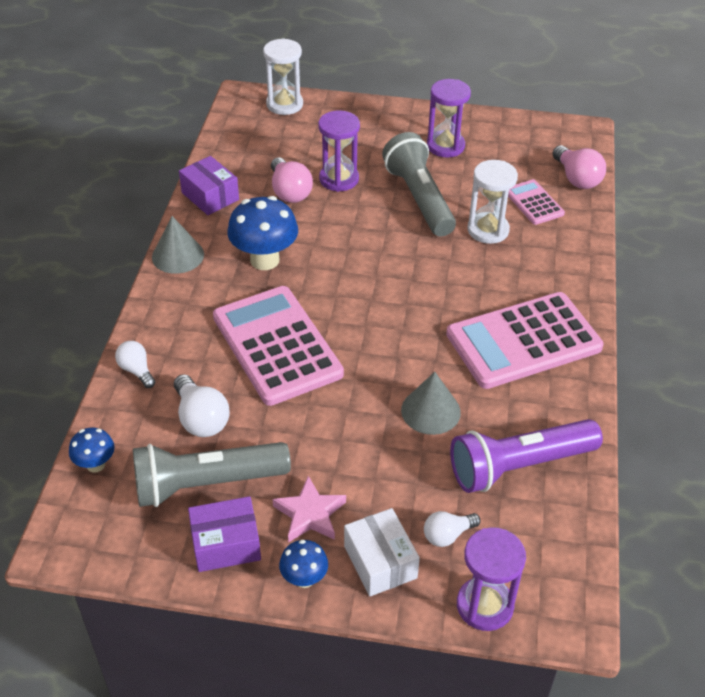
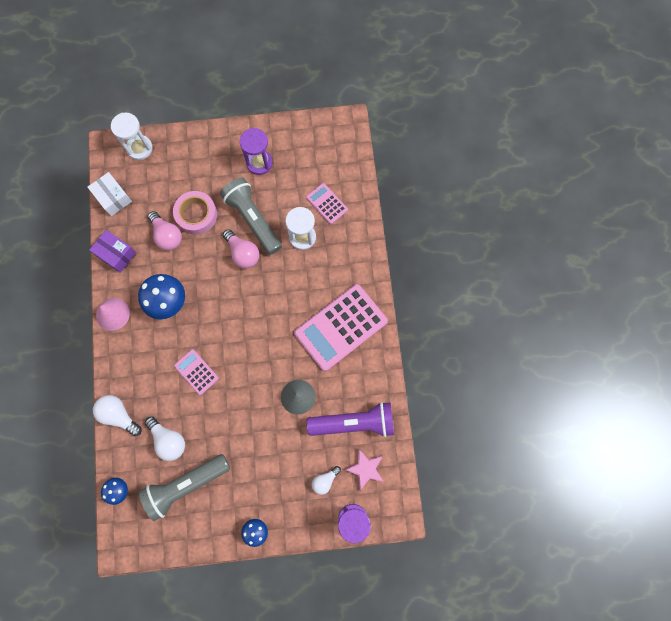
camera: 15 degrees left, 30 degrees up
white light bulb [115,341,155,388] -> white light bulb [93,395,142,436], size x1.56
grey cone [152,216,204,274] -> pink cone [96,298,130,331]
purple box [188,496,261,572] -> none
pink calculator [213,286,344,406] -> pink calculator [174,349,219,395], size x0.49
pink star [273,476,346,542] -> pink star moved to [345,448,384,490]
purple hourglass [318,110,360,192] -> pink tape [173,191,217,235]
white box [344,508,420,596] -> white box moved to [87,172,132,216]
purple flashlight [450,419,603,493] -> purple flashlight turned 150 degrees counterclockwise [307,402,394,437]
pink light bulb [552,145,606,189] -> pink light bulb moved to [223,229,259,268]

